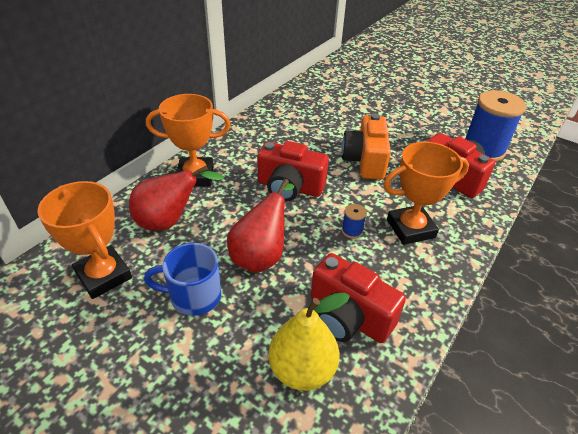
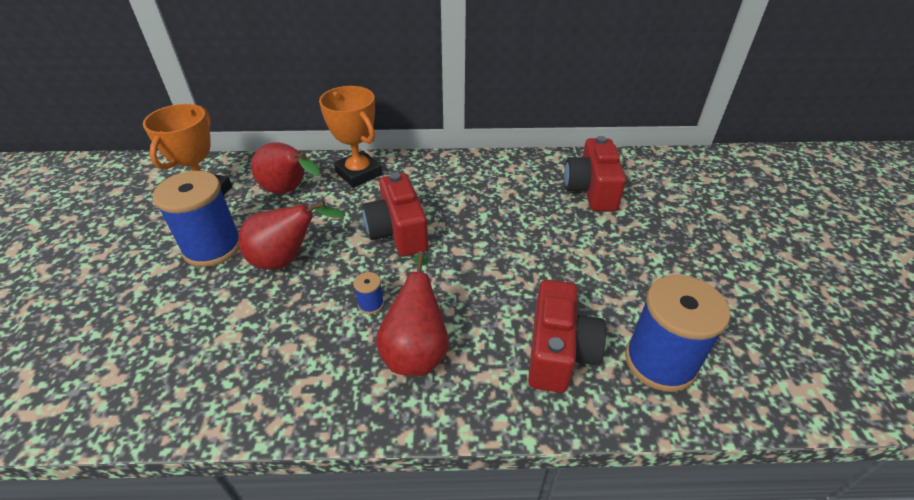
camera: 55 degrees right, 0 degrees up
blue mug [144,243,221,316] -> blue spool [153,171,239,267]
yellow pear [269,292,350,391] -> none
red camera [311,253,406,343] -> red camera moved to [564,136,626,211]
orange camera [341,114,391,180] -> none
orange trophy [383,142,469,245] -> red pear [376,251,449,376]

